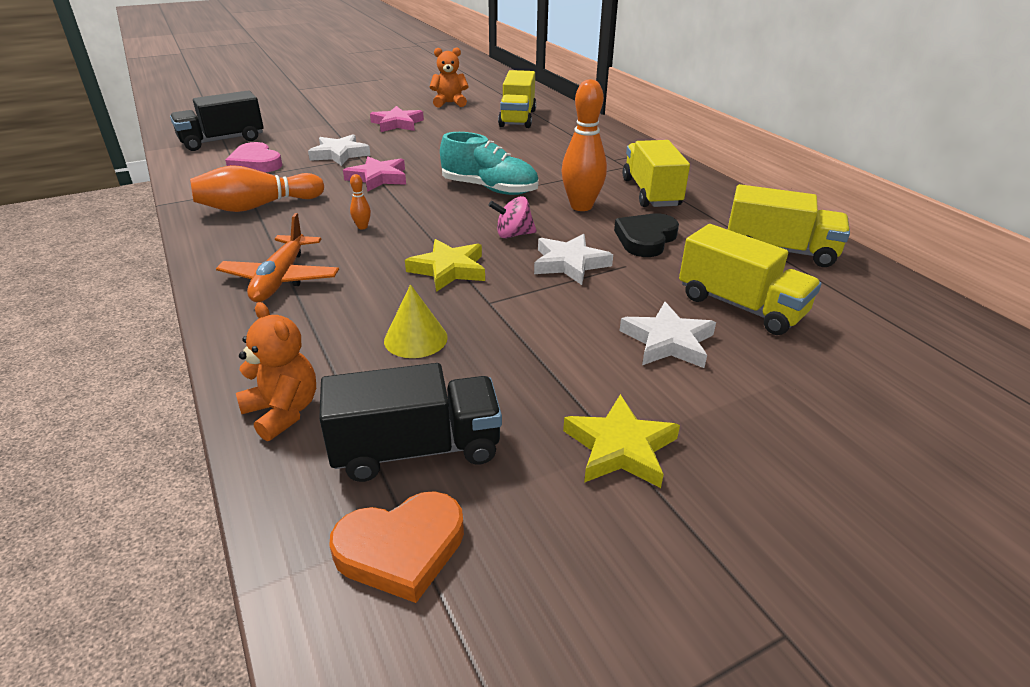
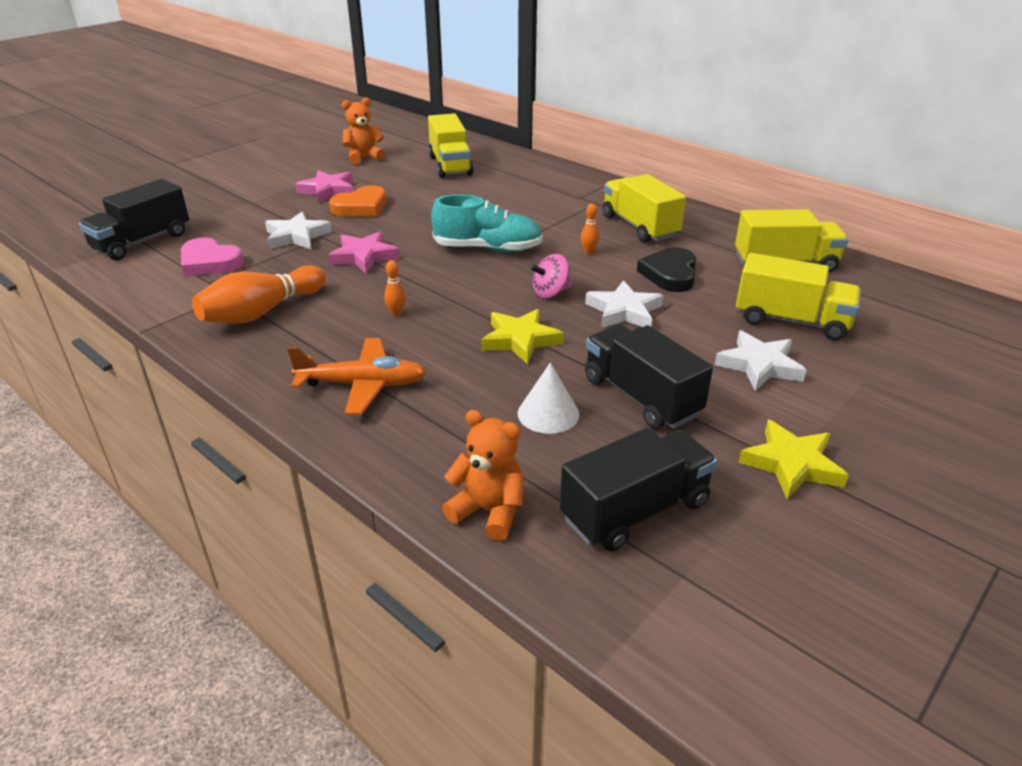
camera: 20 degrees left, 0 degrees up
orange plane [216,213,339,302] -> orange plane turned 75 degrees counterclockwise [287,338,427,415]
orange heart [329,491,464,603] -> orange heart moved to [329,185,387,216]
yellow cone [384,284,448,358] -> white cone [518,363,579,434]
orange bowling pin [561,79,607,211] -> orange bowling pin [581,203,599,254], size x0.42
none -> black truck [585,324,713,429]

